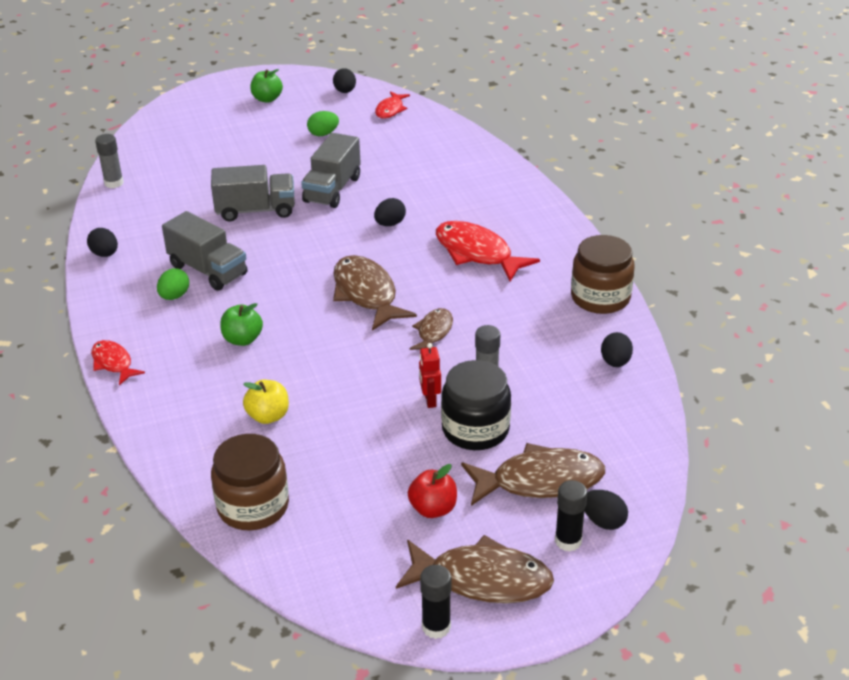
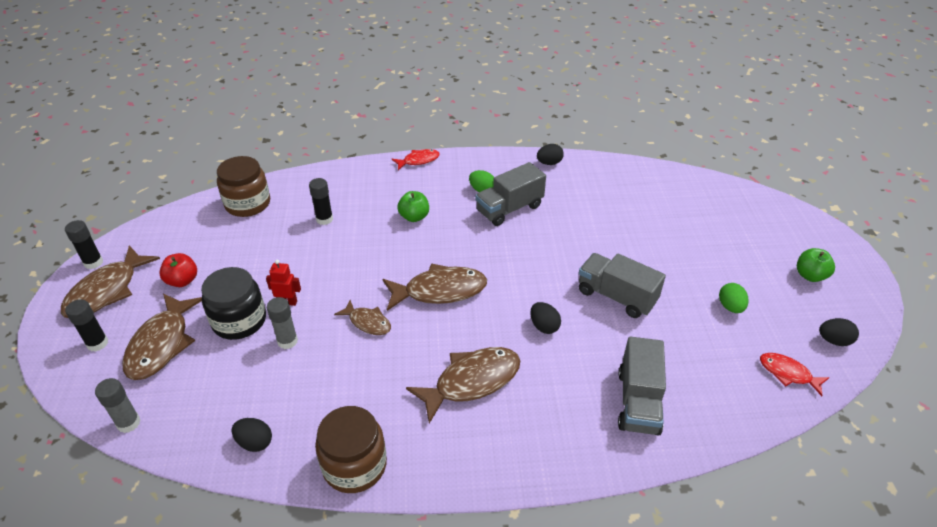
camera: 105 degrees right, 5 degrees up
grey glue stick [95,134,124,188] -> grey glue stick moved to [95,378,141,433]
grey truck [211,165,295,222] -> grey truck moved to [618,337,666,436]
yellow apple [243,380,289,424] -> black glue stick [309,178,333,225]
red fish [436,221,540,282] -> brown fish [406,347,520,424]
black egg [585,490,628,530] -> none

